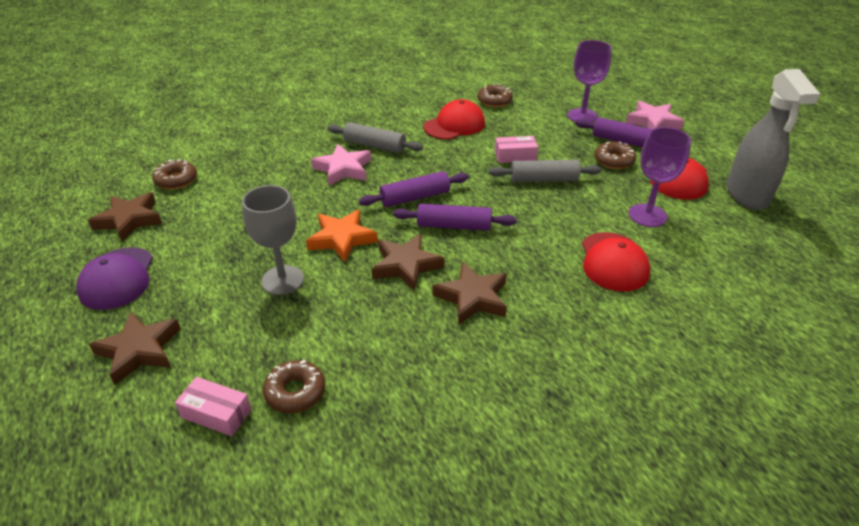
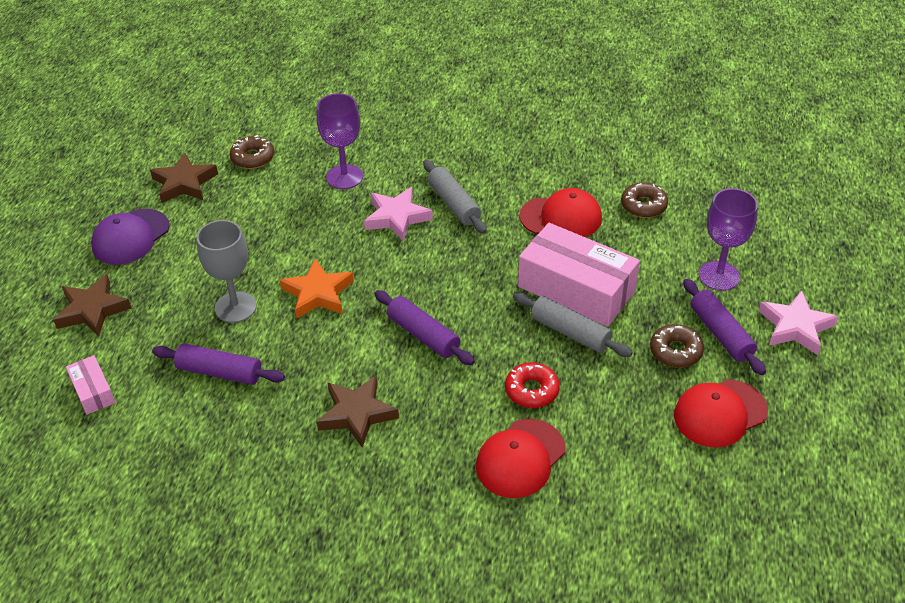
camera: 40 degrees right, 5 degrees up
brown donut [263,360,325,413] -> none
purple rolling pin [359,171,469,207] -> purple rolling pin moved to [152,343,285,385]
brown star [372,234,445,291] -> none
pink box [495,136,538,163] -> pink box [518,223,640,327], size x2.14
purple goblet [629,127,691,227] -> purple goblet moved to [316,93,363,189]
grey spray bottle [727,69,820,210] -> none
none -> red donut [505,362,560,408]

